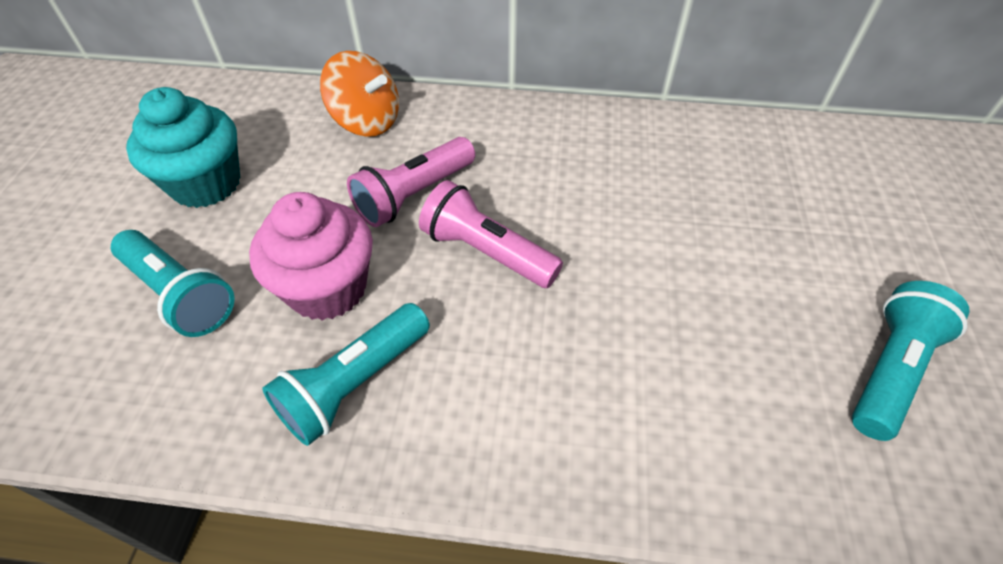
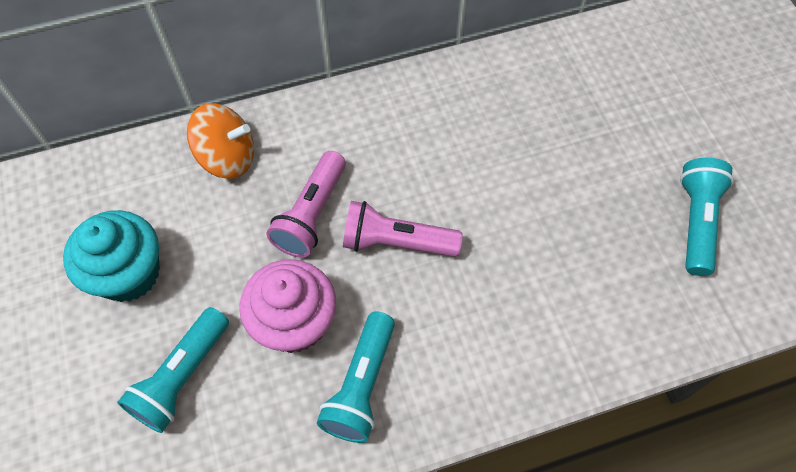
camera: 25 degrees left, 10 degrees up
turquoise flashlight [111,230,235,337] -> turquoise flashlight turned 105 degrees clockwise [117,307,229,433]

